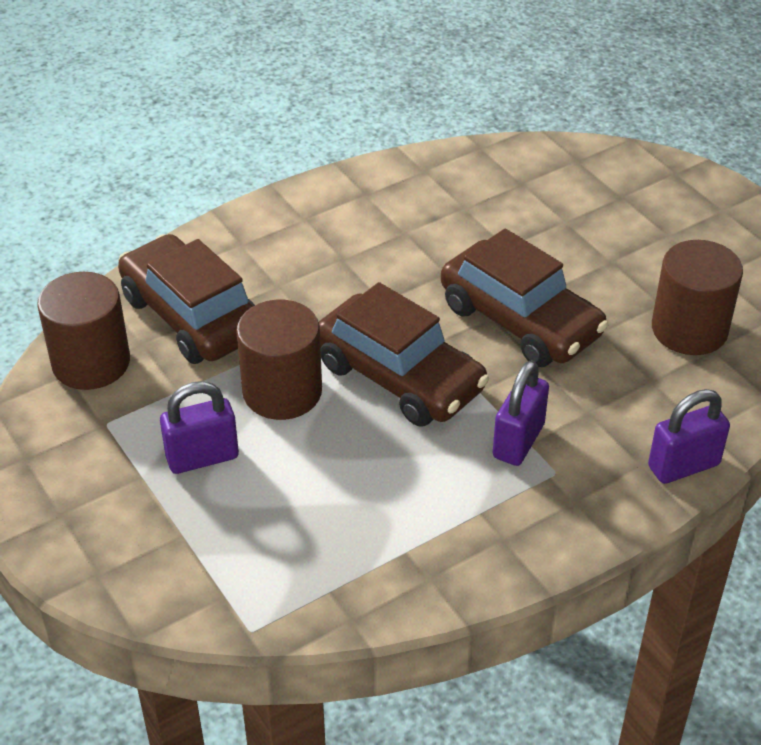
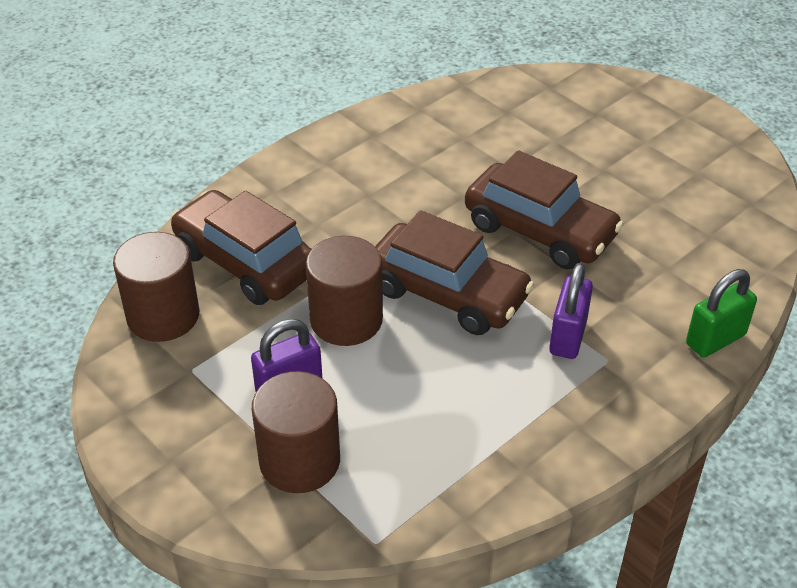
camera: 10 degrees left, 0 degrees up
purple padlock [648,389,730,484] -> green padlock [686,269,757,357]
brown cylinder [652,240,743,355] -> brown cylinder moved to [252,371,340,493]

